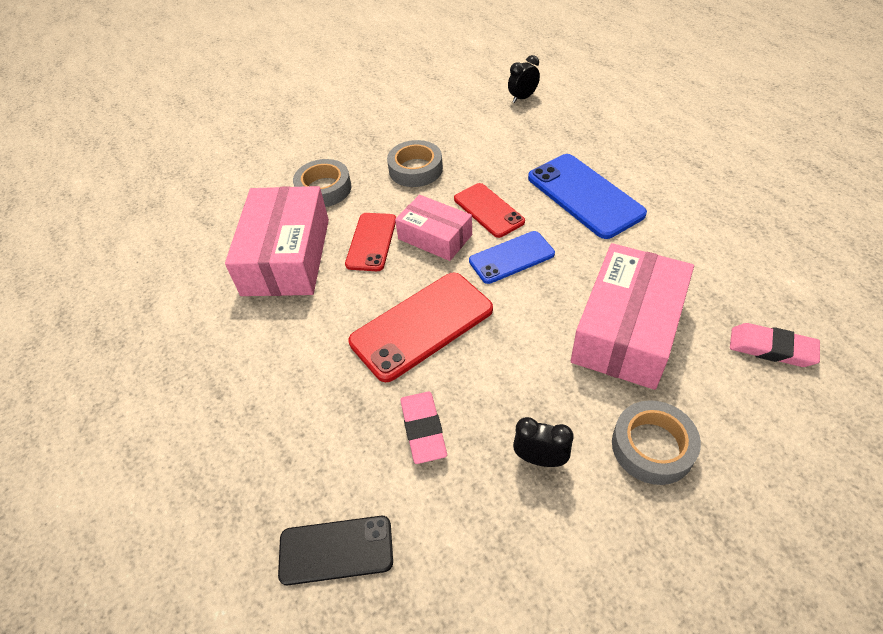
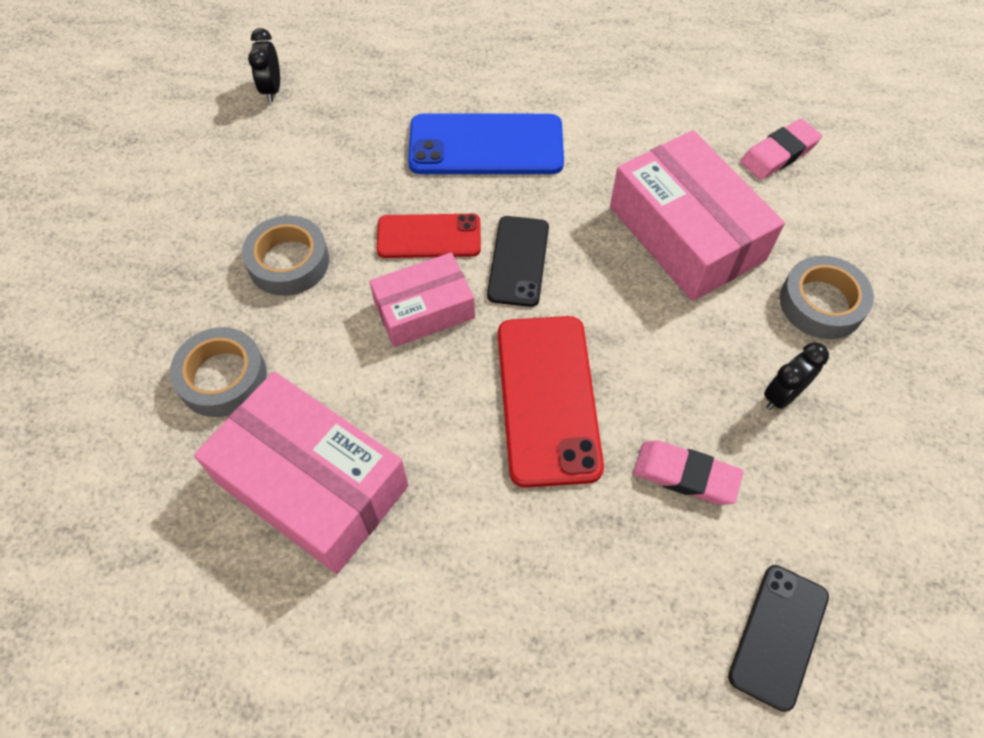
camera: 60 degrees left, 10 degrees up
red phone [345,213,396,271] -> none
blue phone [469,231,555,284] -> black phone [487,216,549,307]

